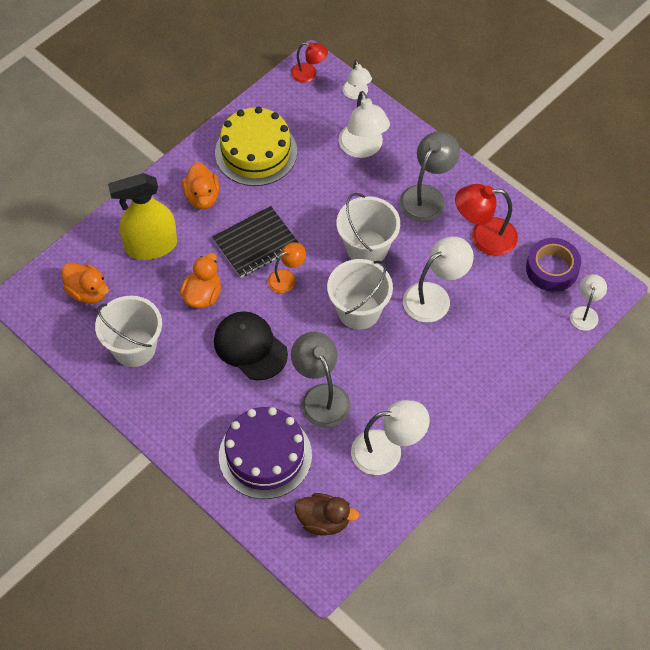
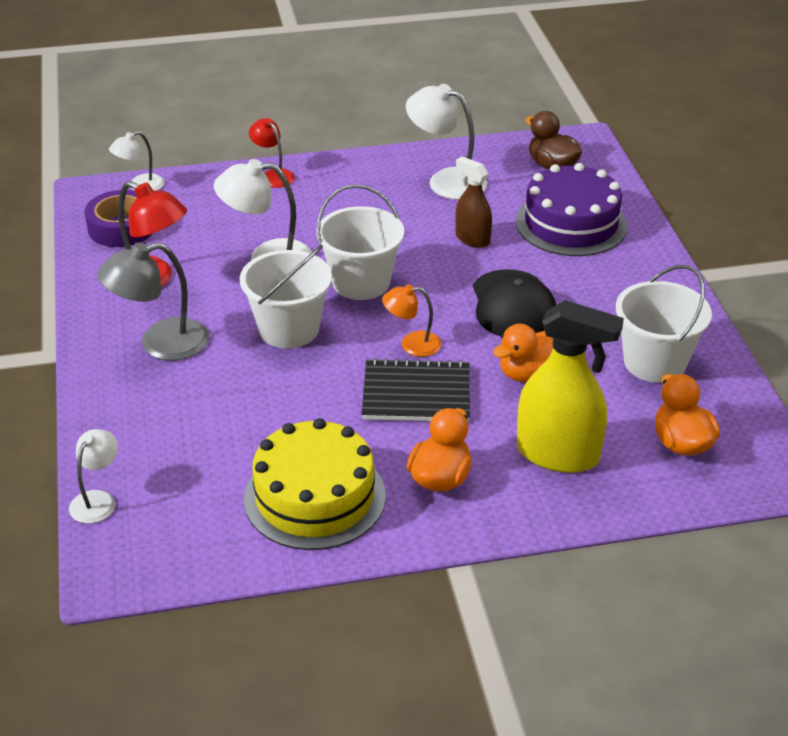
camera: 145 degrees left, 20 degrees down
red lamp [291,42,328,83] -> red lamp moved to [249,118,295,188]
grey lamp [291,332,351,428] -> brown spray bottle [455,156,492,248]
white lamp [339,91,390,158] -> none

